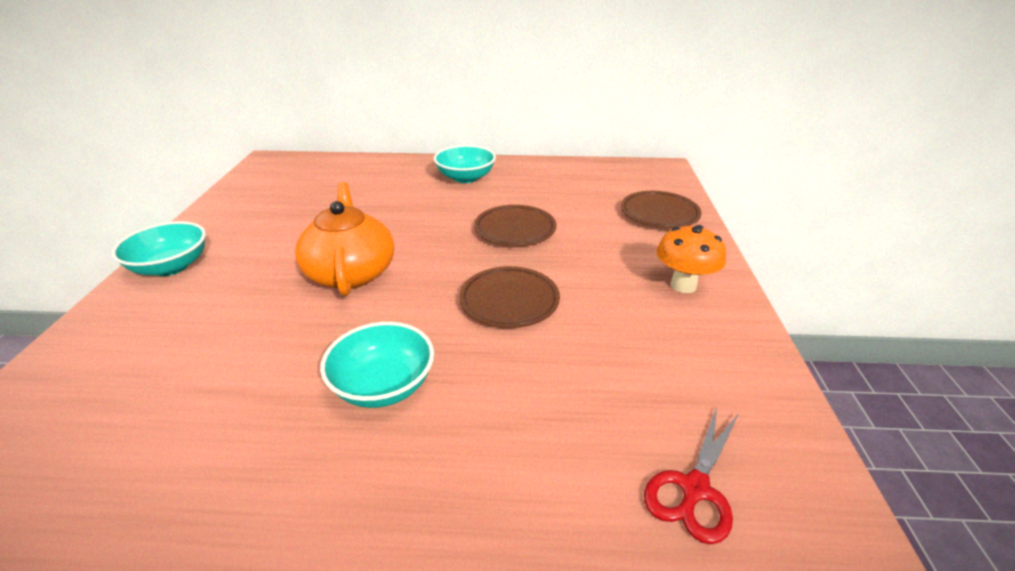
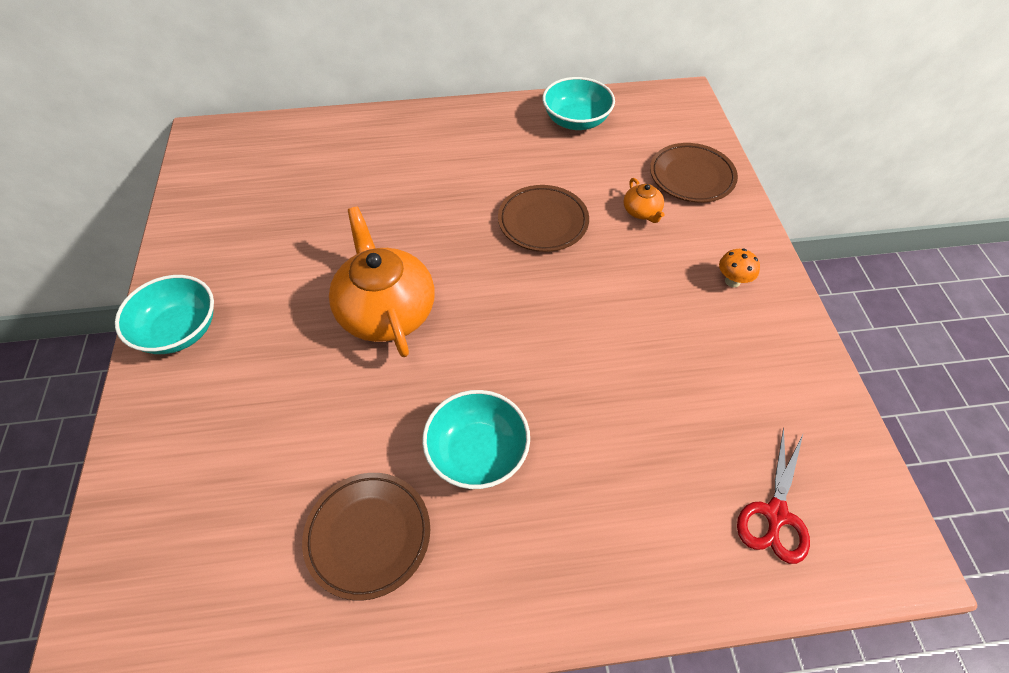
camera: 10 degrees left, 20 degrees up
turquoise bowl [434,145,496,183] -> turquoise bowl moved to [543,77,615,130]
brown plate [459,266,560,328] -> brown plate moved to [302,473,430,601]
orange mushroom [656,225,726,293] -> orange mushroom [719,249,760,287], size x0.59
none -> orange teapot [624,178,665,223]

